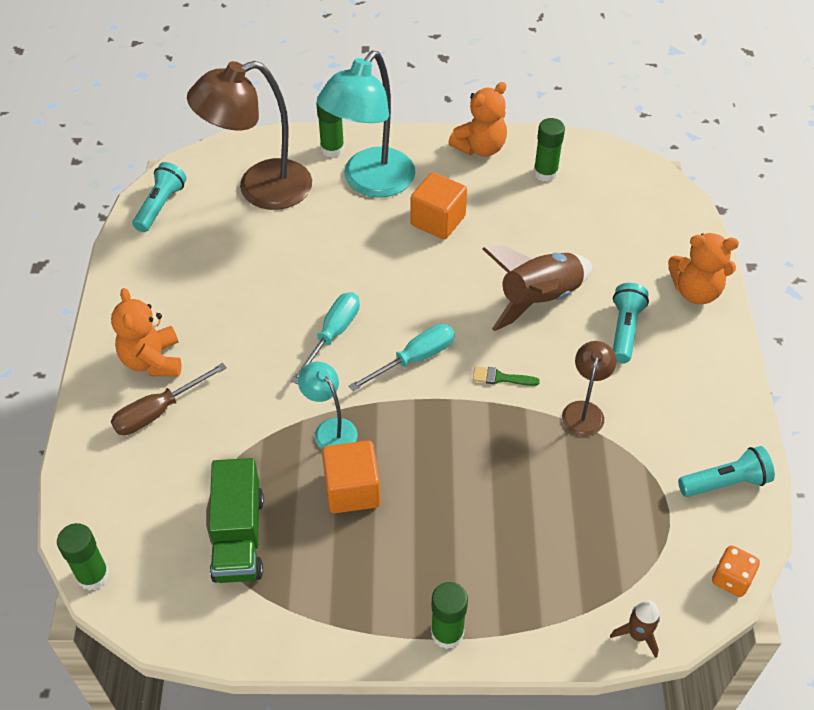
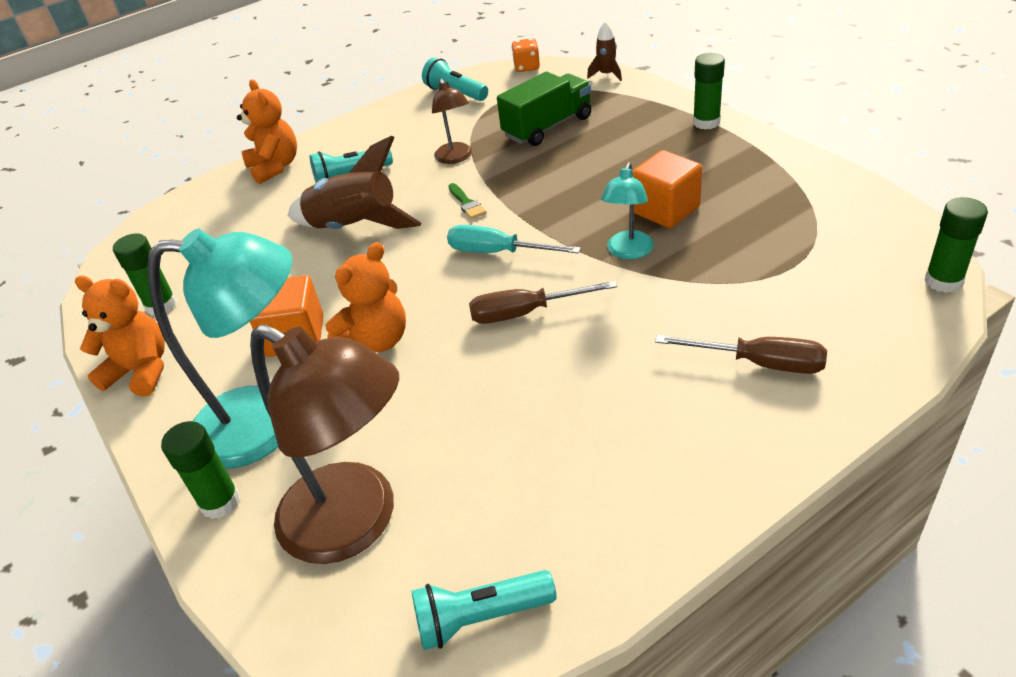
camera: 120 degrees left, 10 degrees down
orange teddy bear [111,288,181,377] -> orange teddy bear moved to [326,242,406,352]
green truck [209,458,264,583] -> green truck moved to [497,71,592,146]
turquoise screwdriver [291,292,360,384] -> brown screwdriver [469,281,617,324]
brown lamp [562,341,617,436] -> brown lamp turned 90 degrees counterclockwise [432,79,472,164]

